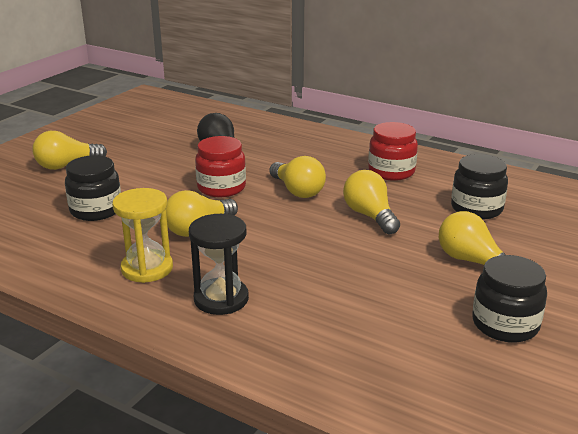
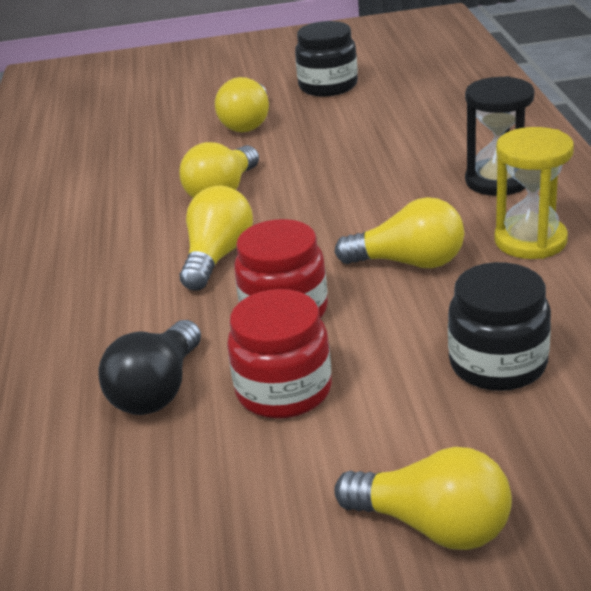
camera: 125 degrees left, 5 degrees up
red jar [368,122,418,181] -> red jar moved to [227,289,332,419]
black jar [451,154,508,220] -> none

